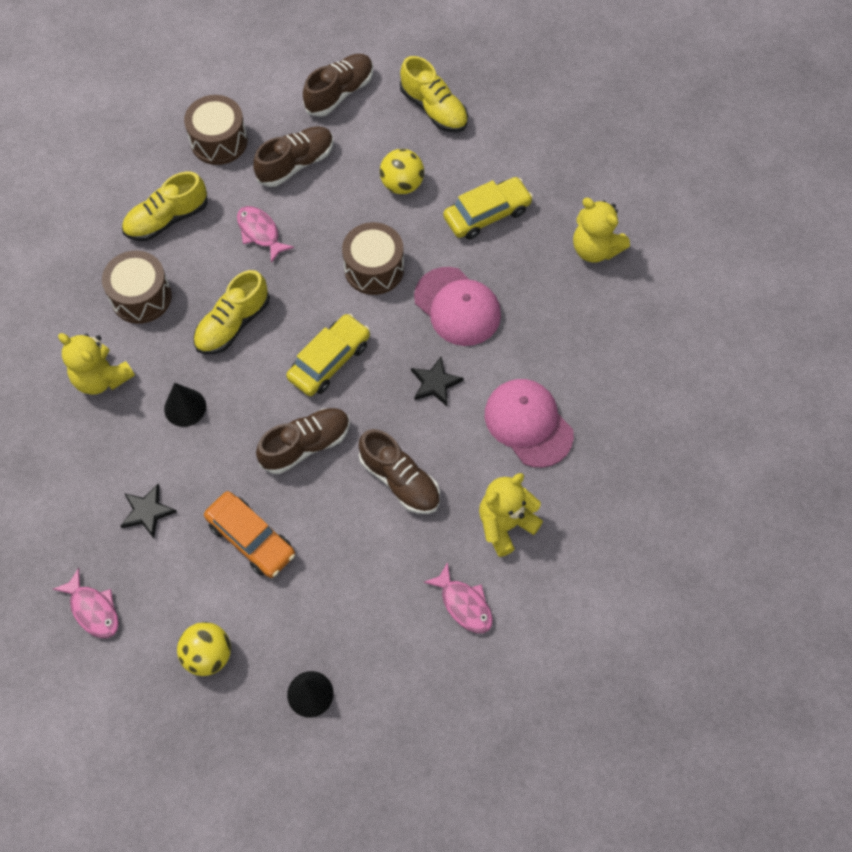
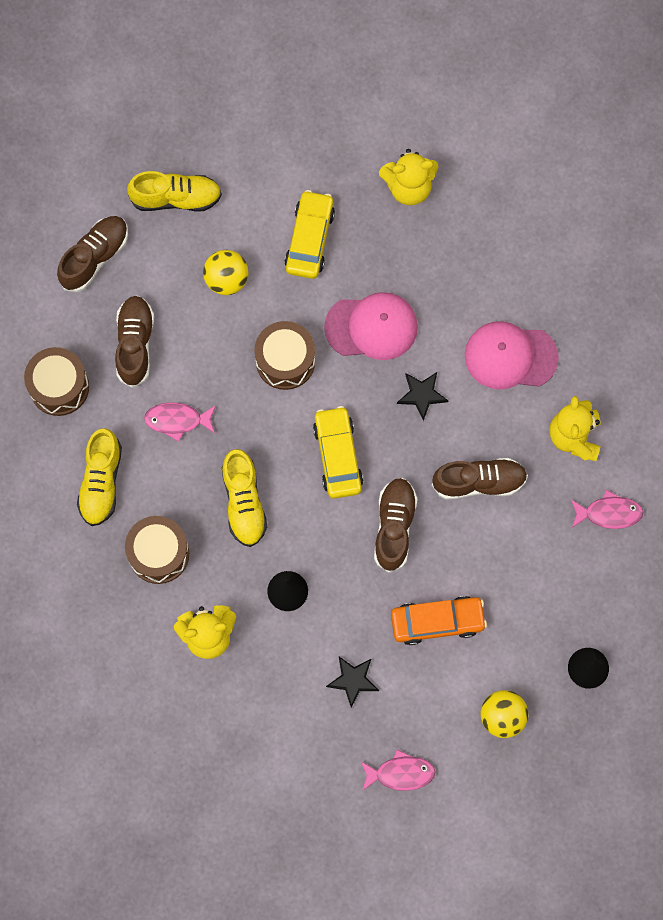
camera: 50 degrees left, 10 degrees up
brown shoe [303,54,373,117] -> brown shoe turned 45 degrees clockwise [57,216,128,292]

